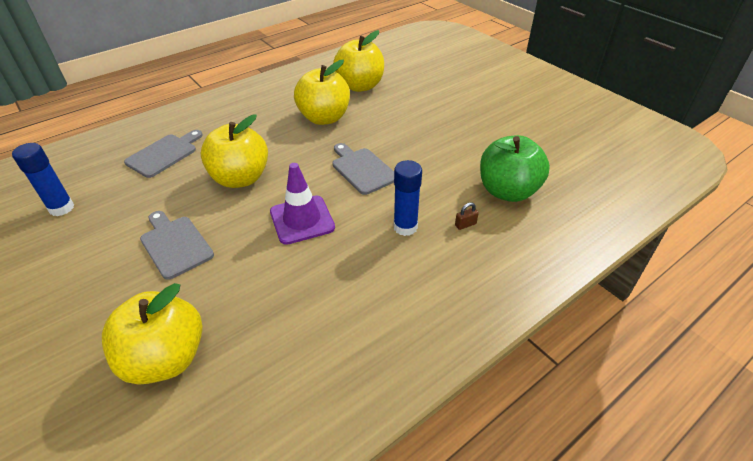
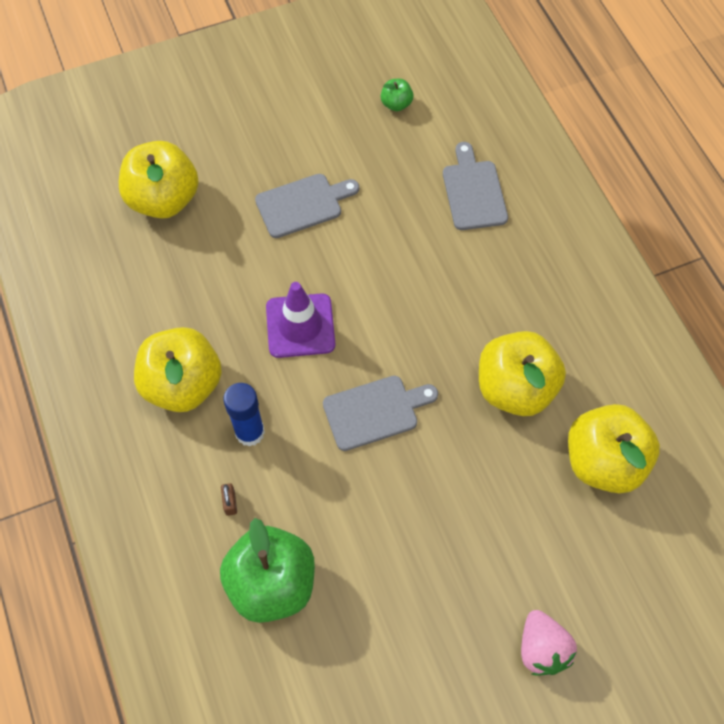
camera: 105 degrees right, 20 degrees up
blue glue stick [12,143,74,216] -> green apple [381,79,414,111]
grey cutting board [124,130,203,178] -> grey cutting board turned 150 degrees counterclockwise [443,142,508,230]
yellow apple [201,114,268,188] -> yellow apple moved to [134,327,222,412]
none -> pink strawberry [521,610,577,676]

